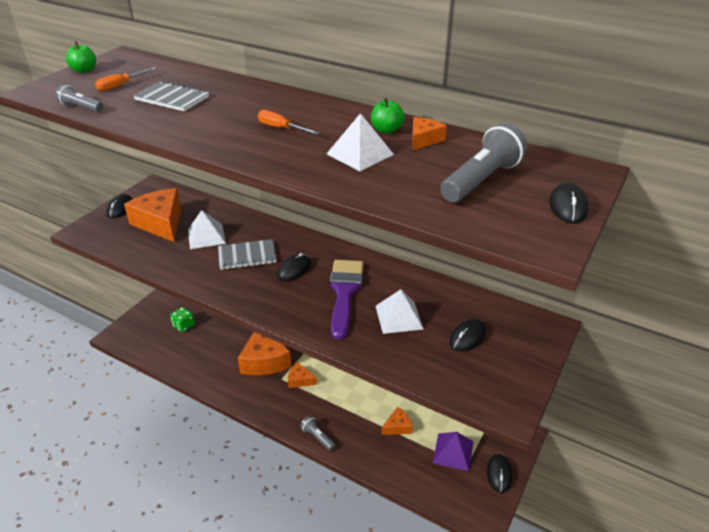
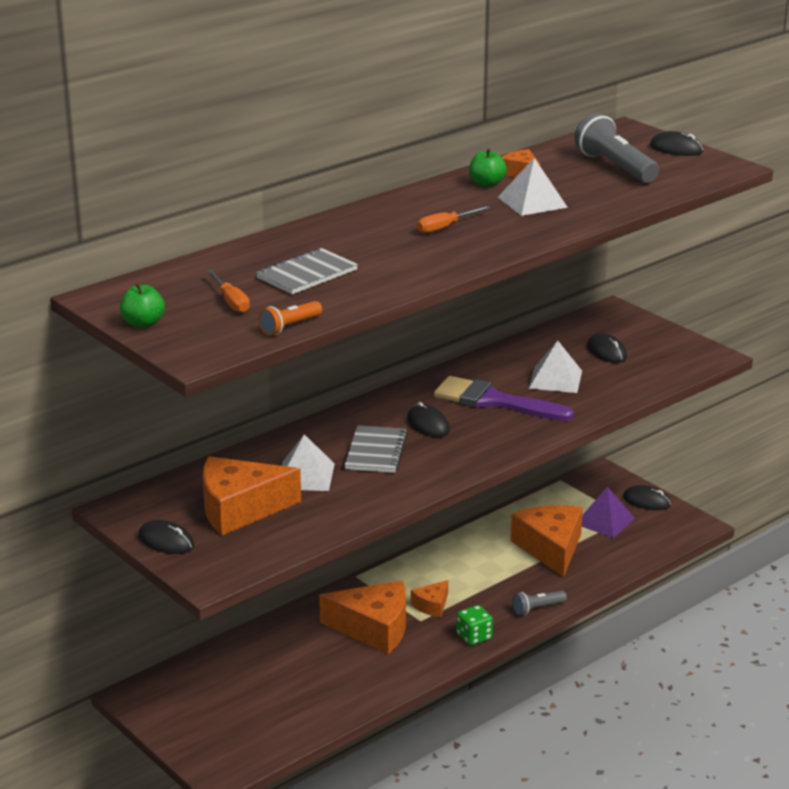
camera: 70 degrees left, 10 degrees down
grey flashlight [56,85,103,112] -> orange flashlight [258,301,322,336]
green dice [170,307,195,332] -> green dice moved to [456,605,493,646]
orange cheese [381,407,413,435] -> orange cheese [511,505,583,577], size x2.03

